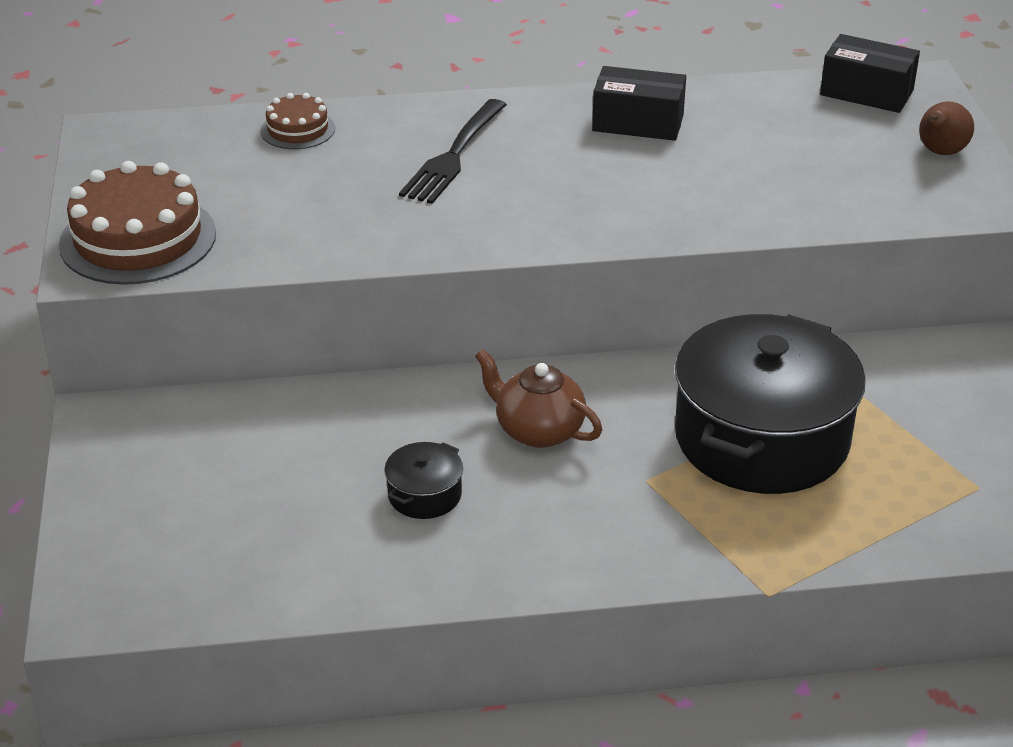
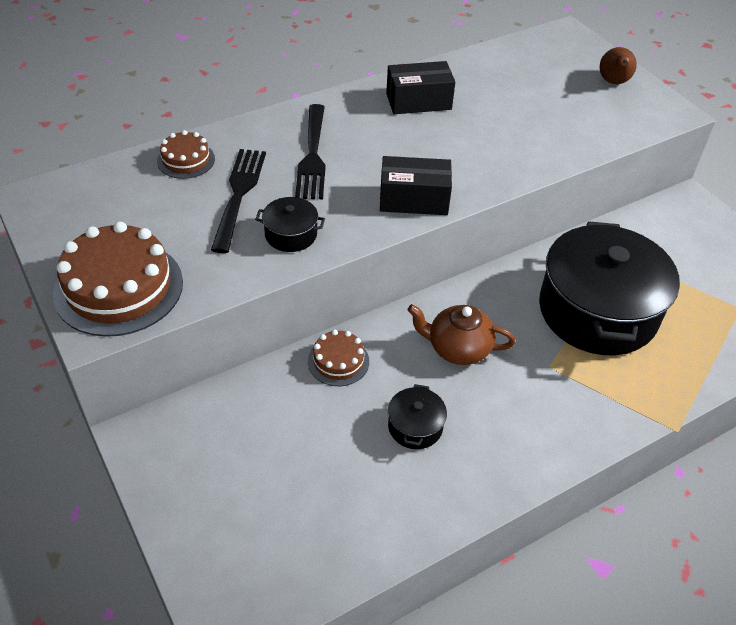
camera: 25 degrees left, 10 degrees up
black box [820,34,920,113] -> black box moved to [380,156,452,215]
none -> black fork [211,149,266,253]
none -> black pot [255,197,325,252]
none -> brown cake [308,330,369,386]

